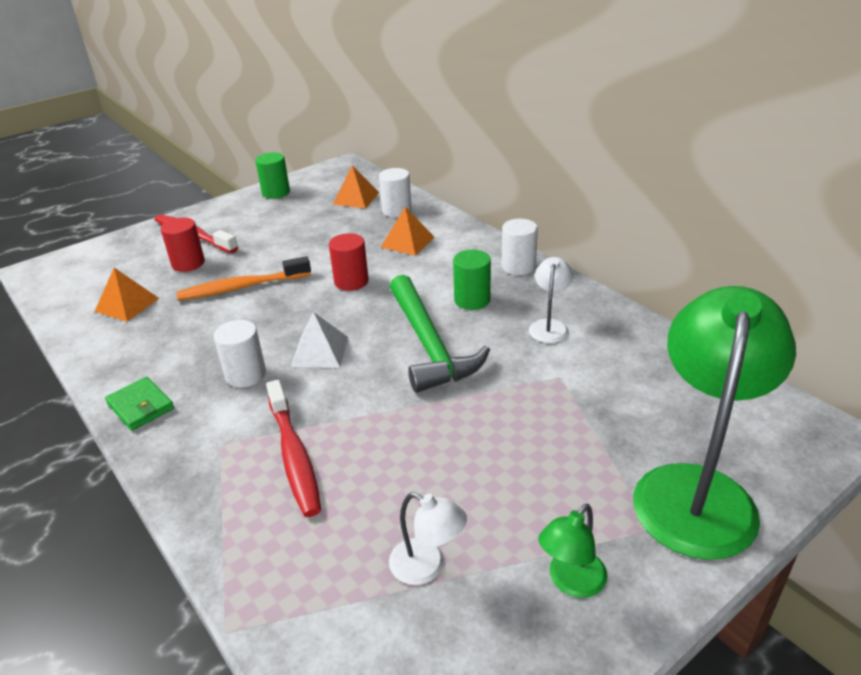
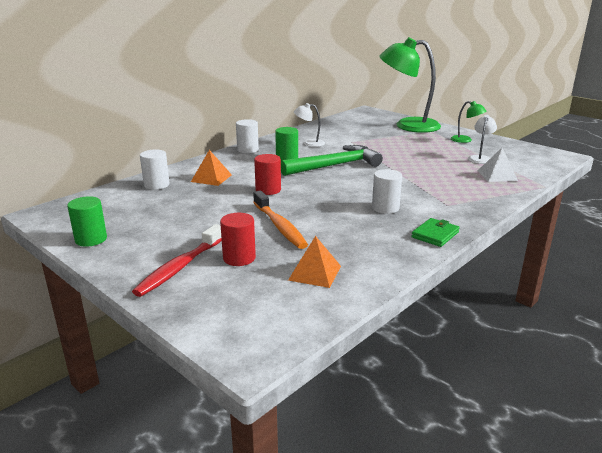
camera: 100 degrees left, 10 degrees down
red toothbrush [266,380,321,517] -> none
white pyramid [291,312,348,368] -> white pyramid moved to [478,148,518,182]
orange pyramid [333,165,379,209] -> none

